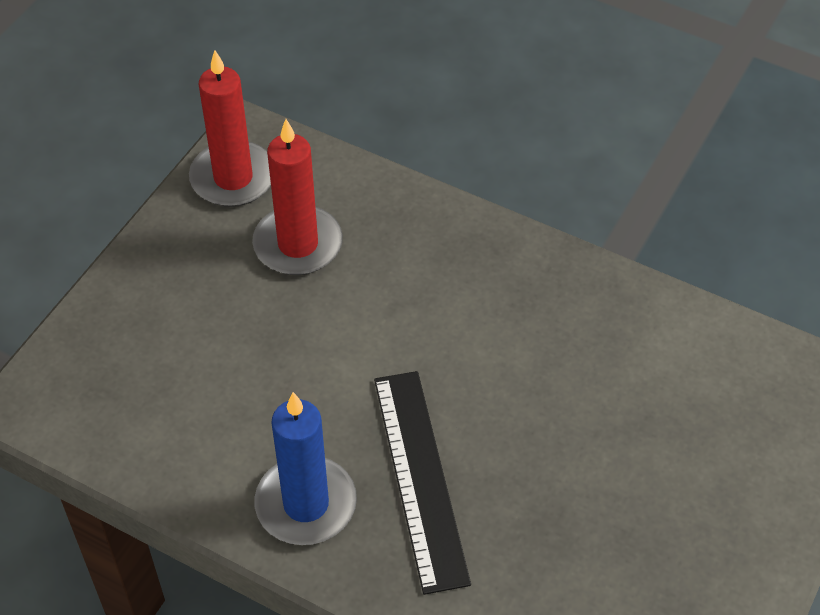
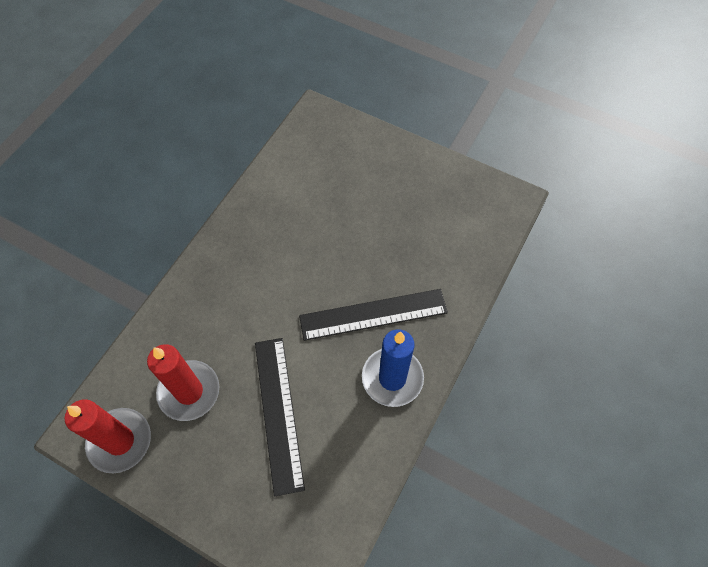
camera: 90 degrees left, 10 degrees up
none -> black ruler [255,338,305,496]

